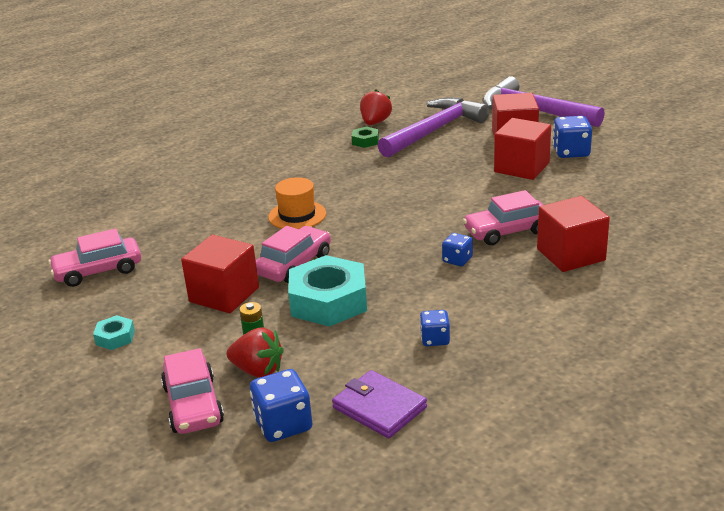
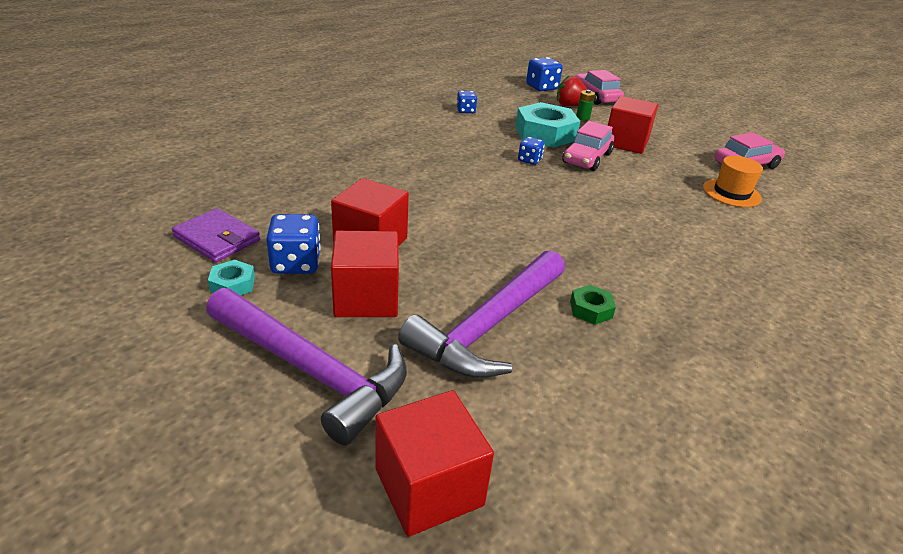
camera: 170 degrees right, 5 degrees up
turquoise nut [93,315,135,350] -> turquoise nut moved to [208,260,255,295]
orange hat [268,177,326,229] -> orange hat moved to [703,156,763,207]
purple wallet [332,370,427,438] -> purple wallet moved to [172,208,260,262]
red strawberry [360,90,392,125] -> none
blue dice [442,233,473,266] -> blue dice moved to [518,137,545,165]
pink car [463,190,543,245] -> none
red cube [537,196,610,272] -> red cube moved to [375,390,494,537]

